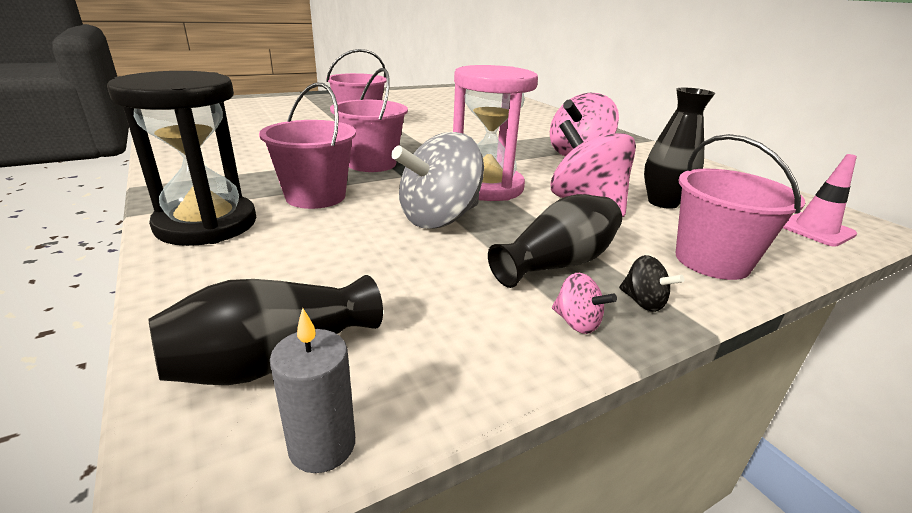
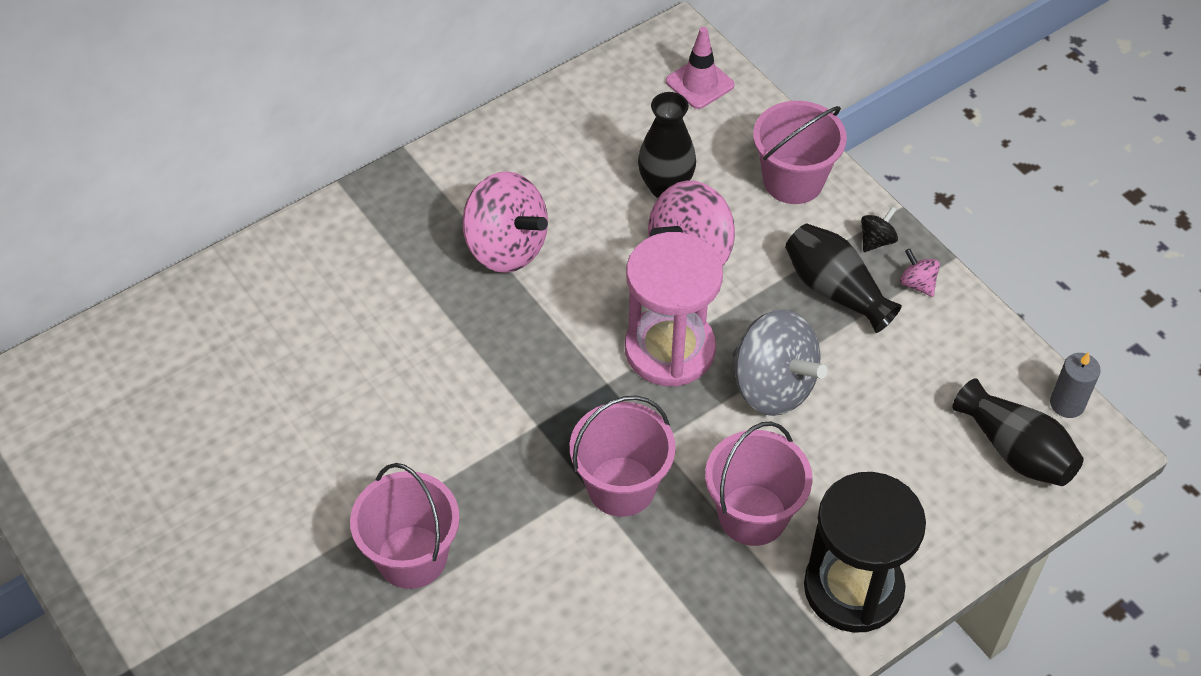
camera: 95 degrees left, 25 degrees up
pink spinning top [552,273,617,334] -> pink spinning top turned 75 degrees counterclockwise [900,249,940,297]

